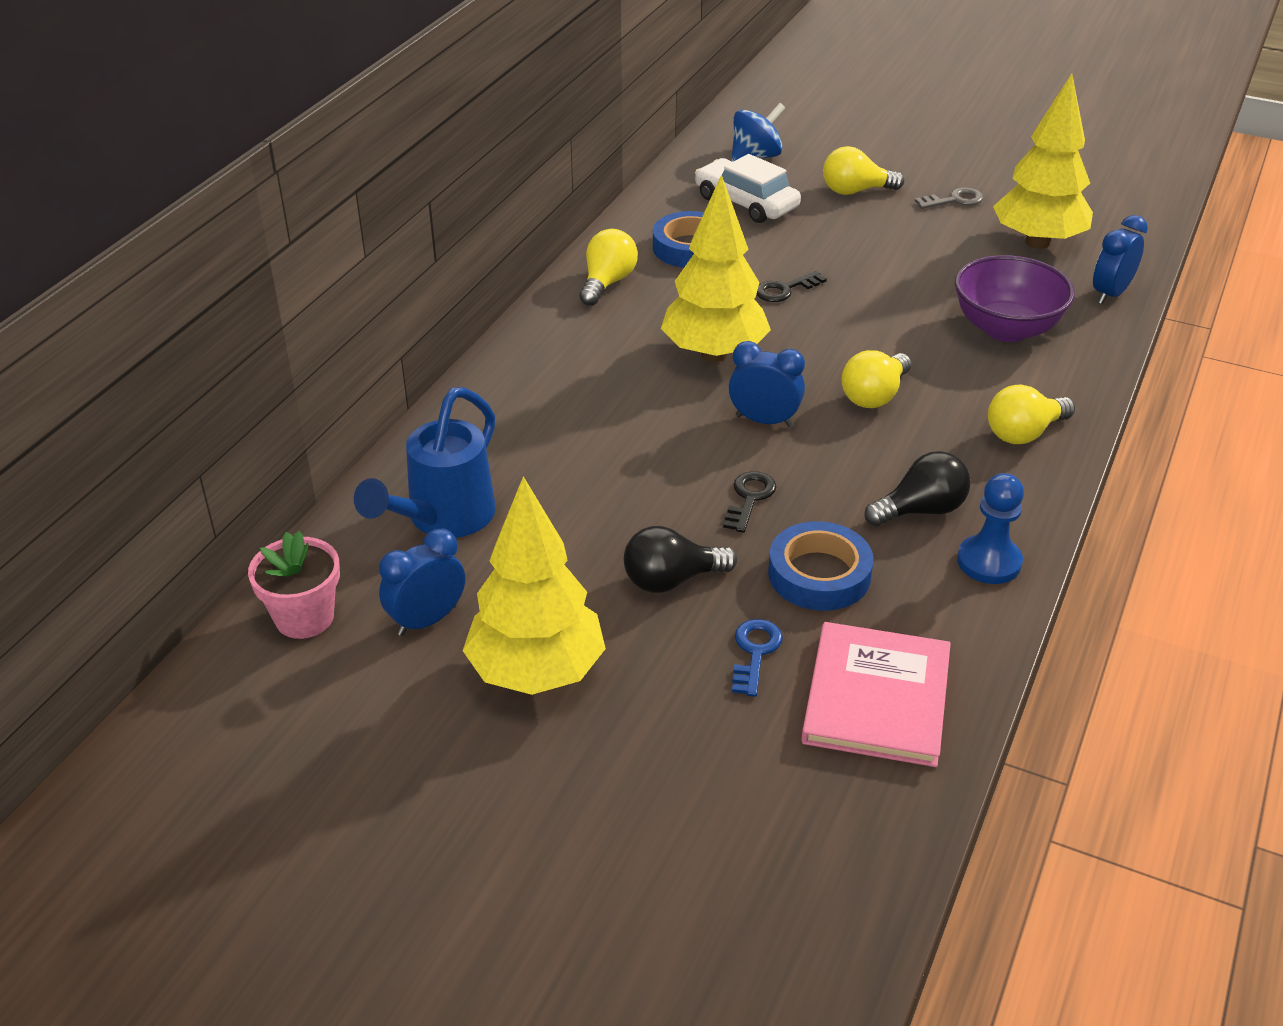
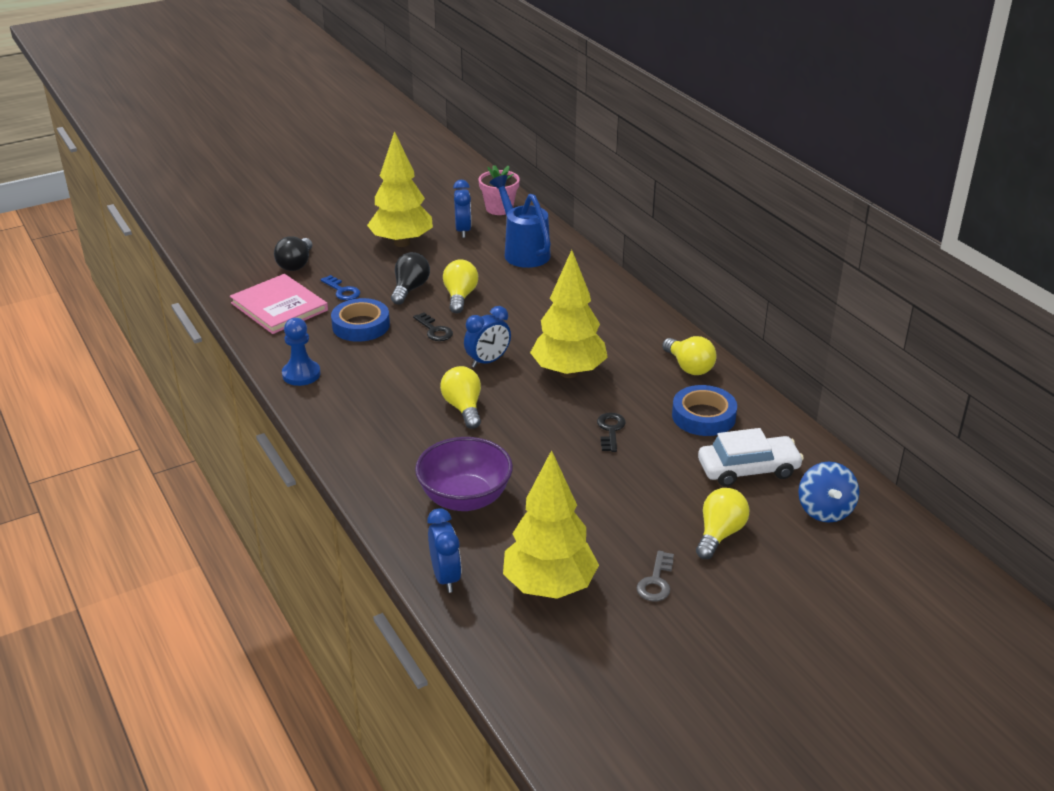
camera: 125 degrees right, 5 degrees down
black light bulb [864,451,971,527] -> black light bulb moved to [274,236,312,271]
yellow light bulb [988,385,1075,444] -> yellow light bulb moved to [443,260,478,313]

